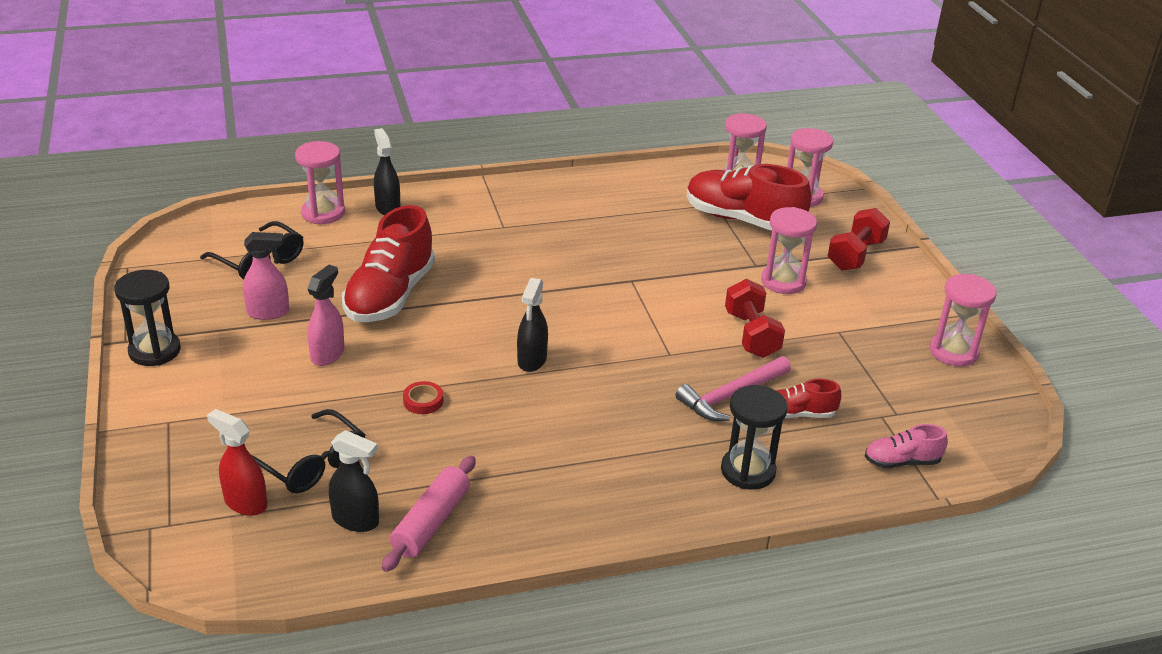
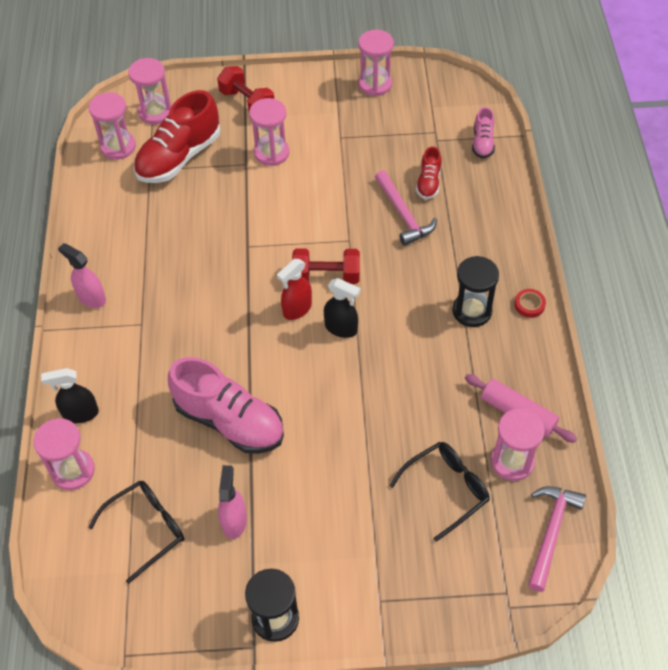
camera: 75 degrees left, 20 degrees up
red spray bottle [207,409,267,516] -> red spray bottle moved to [277,259,312,320]
pink spray bottle [307,265,344,366] -> pink spray bottle moved to [58,243,106,308]
black spray bottle [329,430,379,532] -> pink hourglass [491,409,545,481]
red shoe [342,205,435,322] -> pink shoe [168,357,284,454]
red tape [403,381,443,414] -> red tape moved to [514,289,546,318]
black hourglass [721,385,788,490] -> black hourglass moved to [452,256,499,327]
red dumbbell [725,279,785,358] -> red dumbbell moved to [292,248,360,284]
none -> pink hammer [528,486,586,592]

